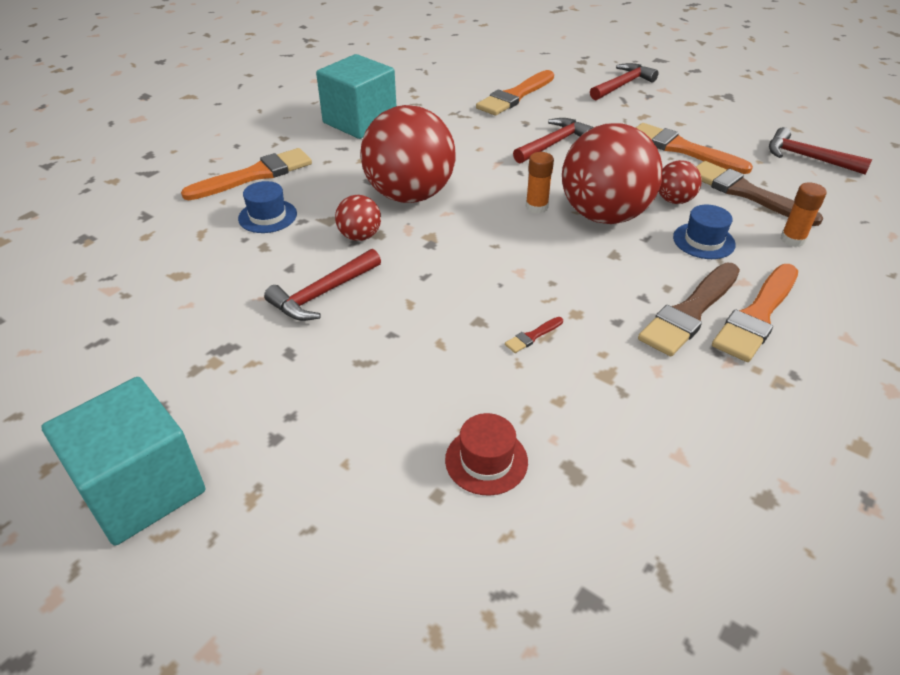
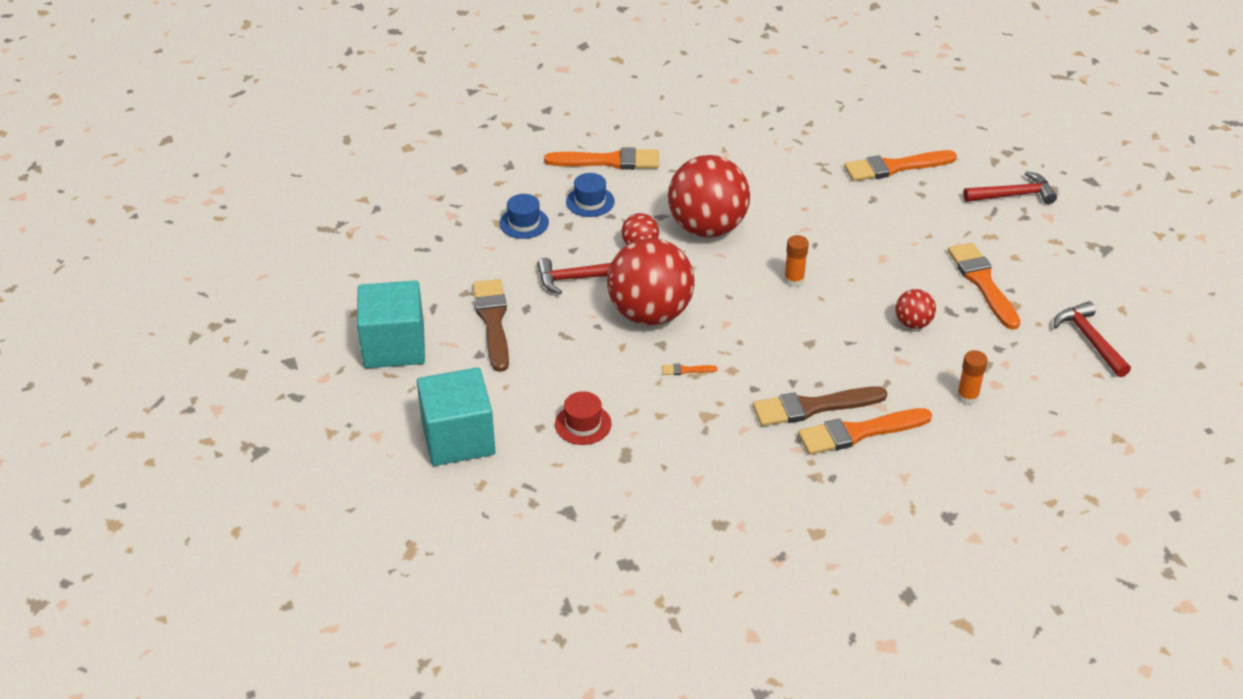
camera: 35 degrees right, 0 degrees up
turquoise cube [316,54,396,139] -> turquoise cube moved to [417,367,495,466]
red brush [505,317,563,353] -> orange brush [662,364,718,375]
red hammer [513,118,594,163] -> none
red ball [562,123,663,224] -> red ball moved to [607,238,695,325]
blue hat [673,205,736,259] -> blue hat moved to [499,194,549,239]
brown brush [696,161,823,226] -> brown brush moved to [473,279,509,372]

